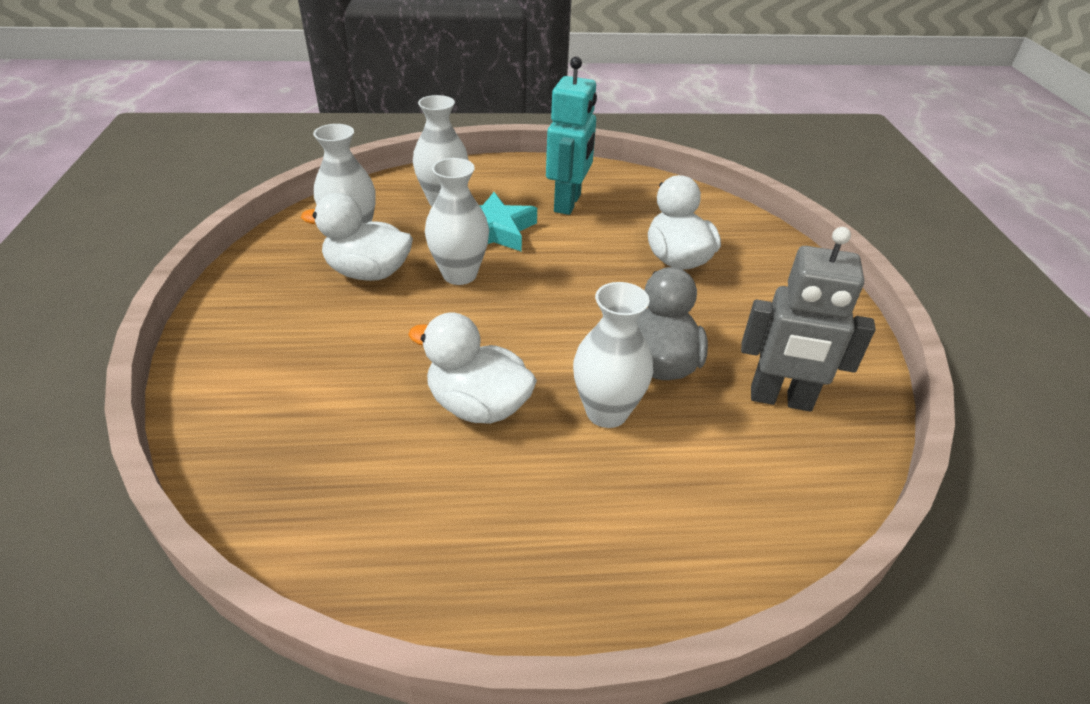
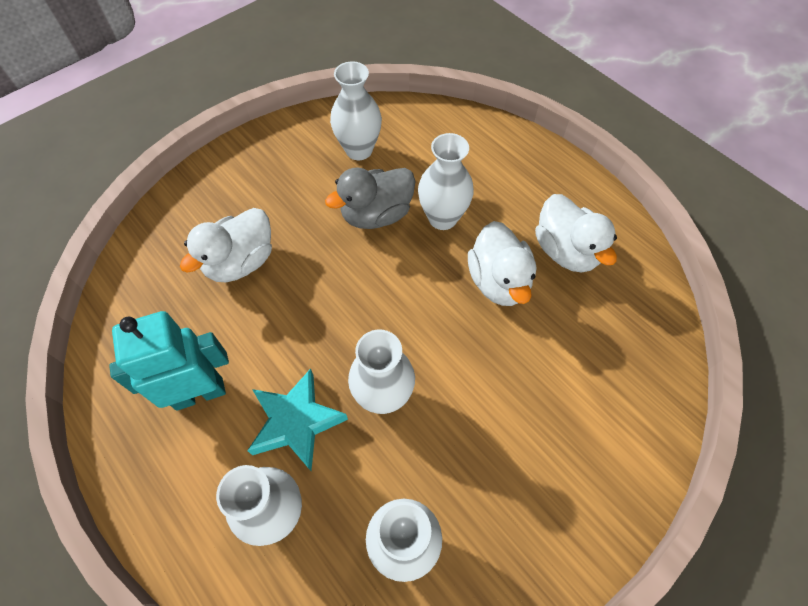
camera: 125 degrees left, 20 degrees up
white duck [301,193,413,281] -> white duck moved to [535,194,617,273]
grey robot [741,227,876,411] -> white vase [330,61,382,160]

